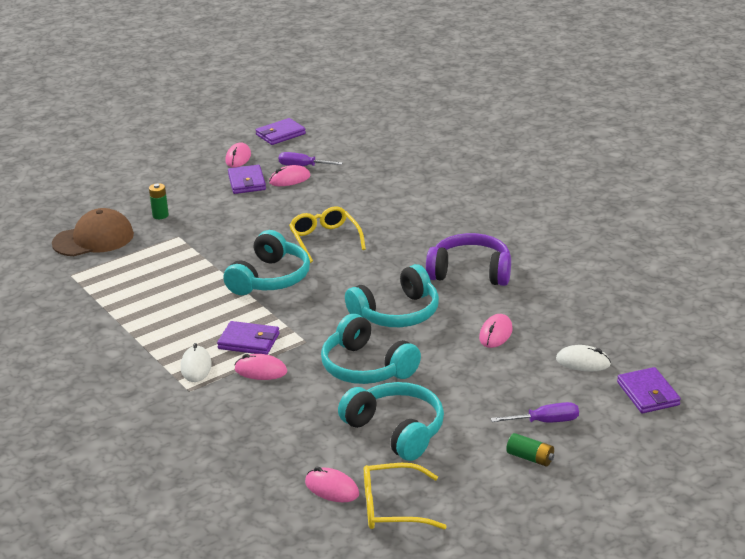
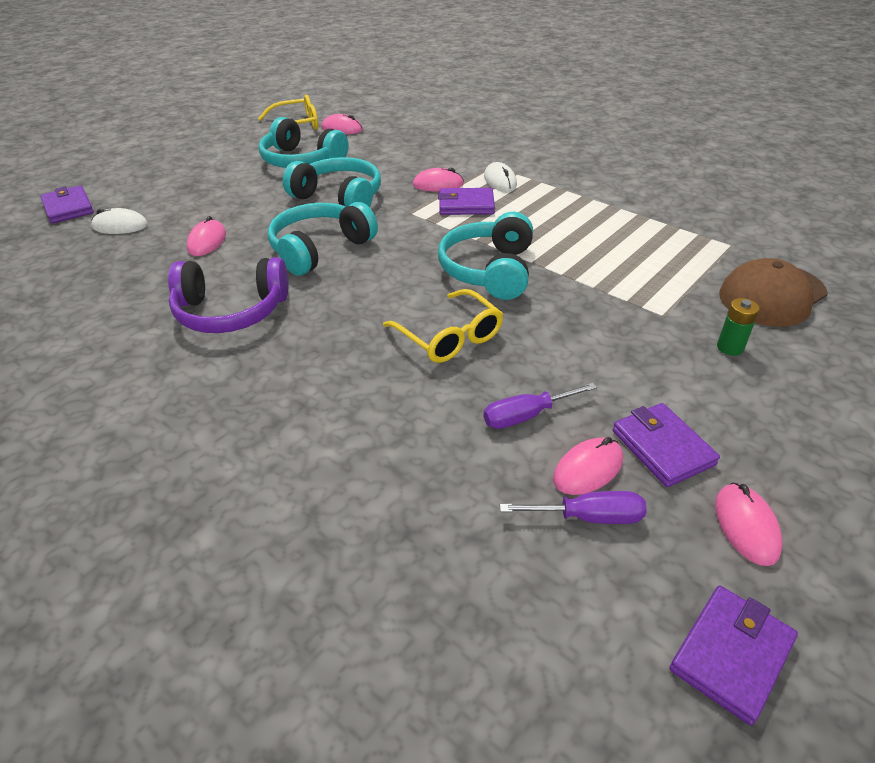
camera: 165 degrees right, 10 degrees up
purple screwdriver [491,402,579,423] -> purple screwdriver moved to [484,383,597,429]
green battery [506,433,554,466] -> none

